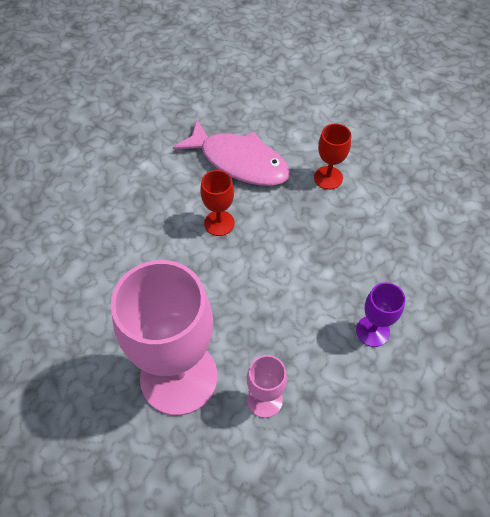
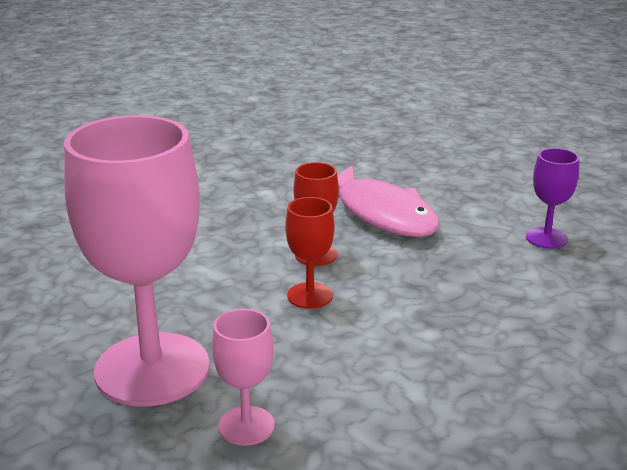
camera: 25 degrees right, 30 degrees down
red goblet [314,123,351,190] -> red goblet moved to [285,197,334,309]
purple goblet [356,282,405,347] -> purple goblet moved to [526,148,579,249]

